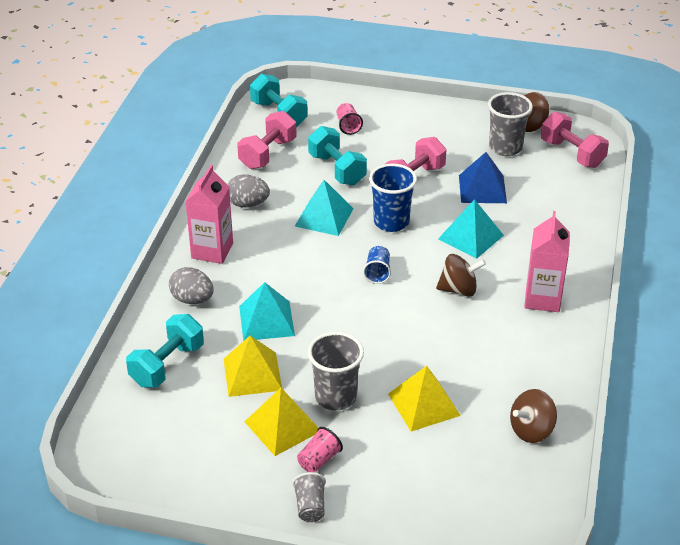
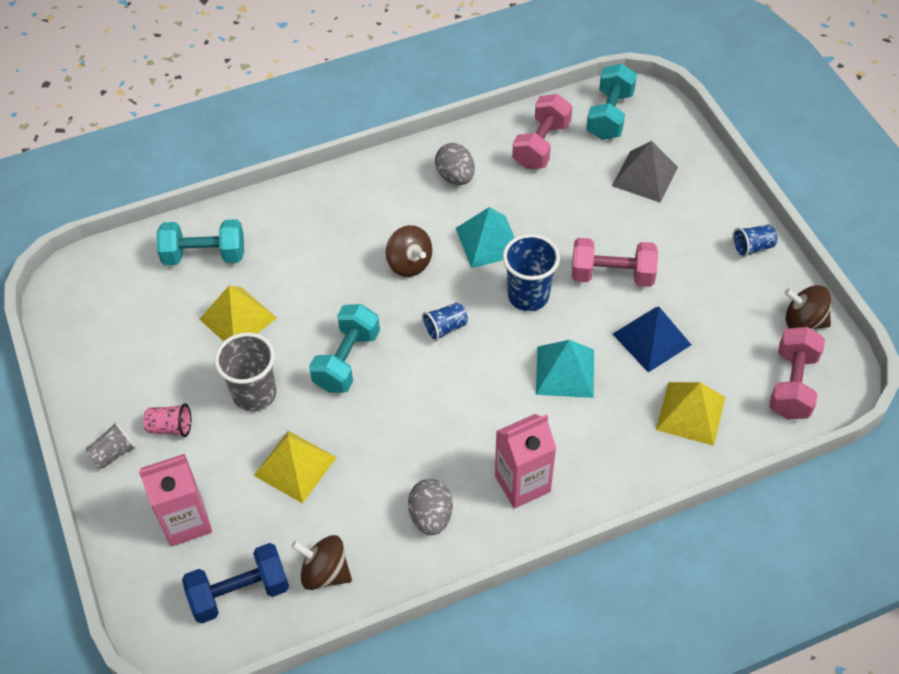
camera: 55 degrees right, 15 degrees up
grey egg [169,267,214,304] -> grey egg moved to [408,479,453,535]
pink carton [185,165,233,264] -> pink carton moved to [139,454,212,546]
pink dumbbell [237,111,297,169] -> pink dumbbell turned 60 degrees counterclockwise [512,94,573,169]
turquoise pyramid [239,282,295,341] -> none
yellow pyramid [244,388,318,456] -> yellow pyramid moved to [656,382,725,446]
turquoise dumbbell [308,126,367,185] -> turquoise dumbbell moved to [309,304,380,393]
pink cup [336,103,363,135] -> grey pyramid [612,141,678,203]
brown spinning top [436,254,486,297] -> brown spinning top moved to [386,225,432,277]
grey cup [488,92,533,156] -> none
none -> blue dumbbell [182,543,289,624]
none -> blue cup [732,225,778,258]

